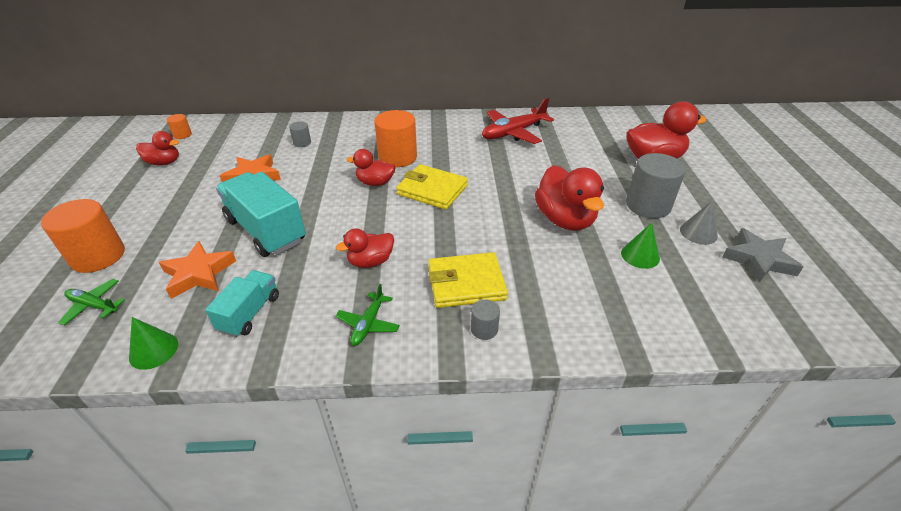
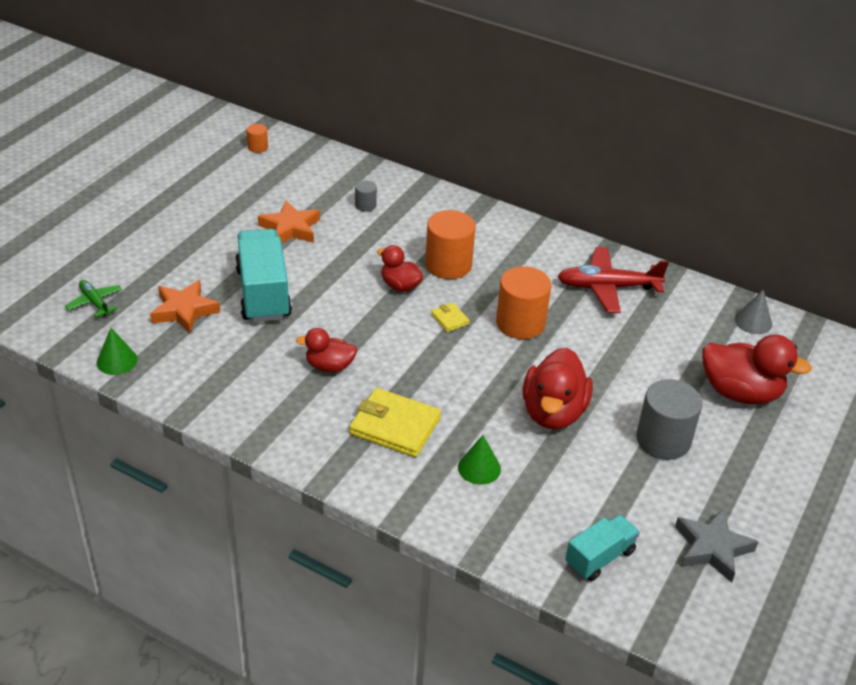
camera: 30 degrees right, 0 degrees up
orange cylinder [41,199,125,273] -> orange cylinder moved to [496,266,551,339]
red duck [136,131,180,166] -> none
turquoise truck [205,270,279,337] -> turquoise truck moved to [565,515,640,581]
green plane [336,284,400,346] -> none
yellow wallet [396,164,468,209] -> yellow wallet [431,303,470,332], size x0.48
grey cylinder [471,299,500,340] -> none
green cone [621,223,660,269] -> green cone moved to [458,435,501,485]
grey cone [680,200,718,245] -> grey cone moved to [735,290,772,334]

